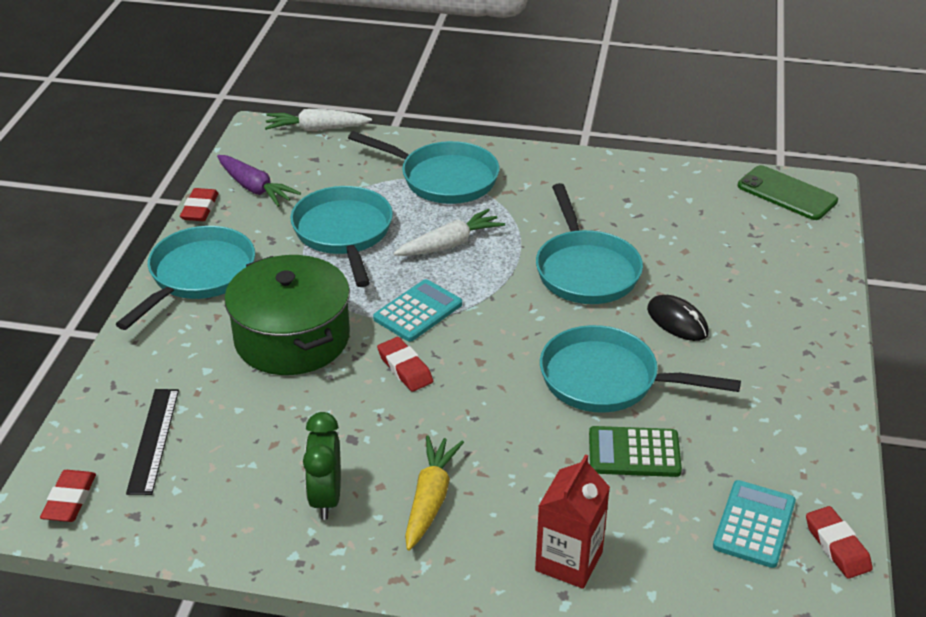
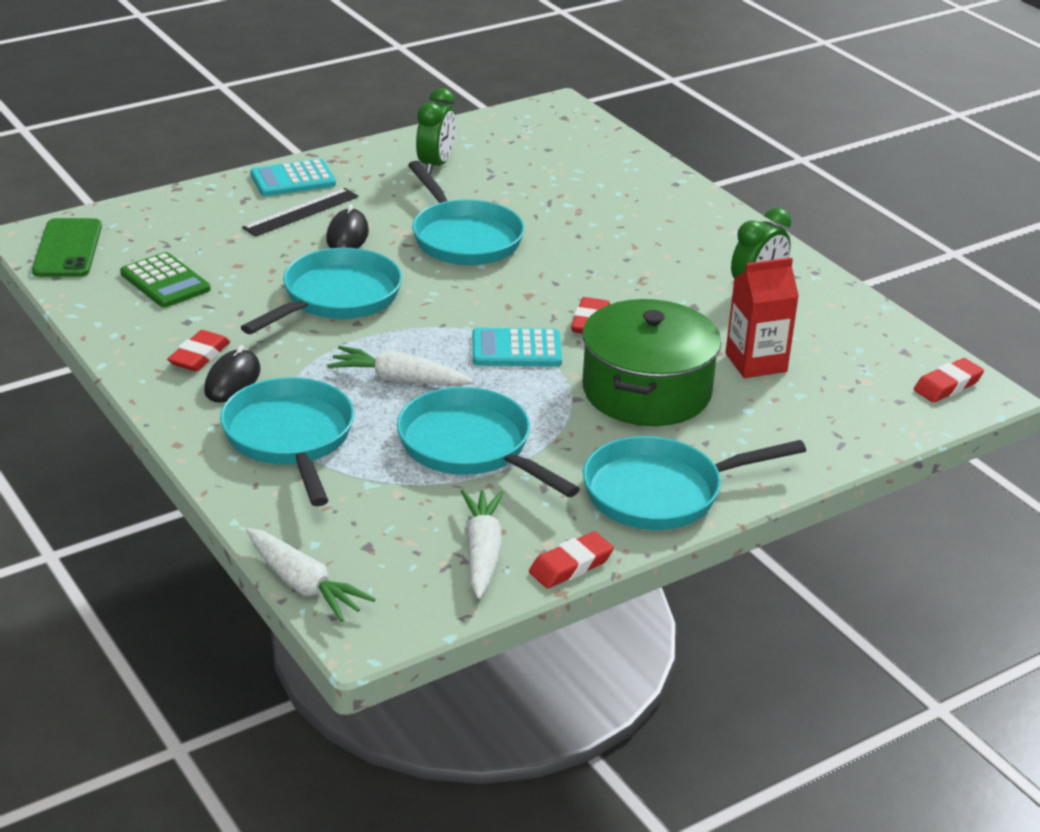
camera: 135 degrees left, 5 degrees down
black ruler [126,389,179,495] -> black ruler moved to [242,188,359,237]
purple carrot [217,155,301,207] -> white carrot [461,490,504,599]
turquoise pan [290,186,393,287] -> turquoise pan turned 105 degrees clockwise [397,387,580,497]
yellow carrot [405,435,464,551] -> none
red carton [535,454,610,589] -> red carton moved to [725,257,799,378]
green calculator [589,426,682,477] -> green calculator moved to [120,252,211,307]
turquoise calculator [713,480,796,568] -> turquoise calculator moved to [250,159,336,196]
red eraser [806,506,873,579] -> red eraser moved to [167,330,230,372]
none -> black mouse [204,345,261,403]
none -> green clock [416,88,456,175]

